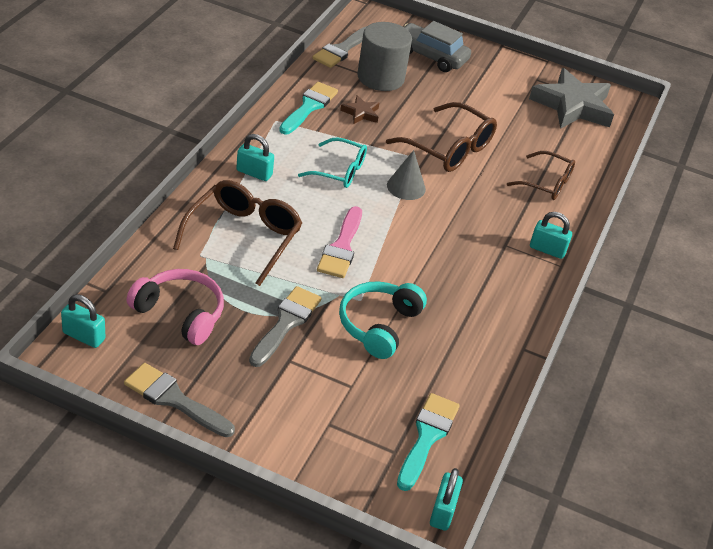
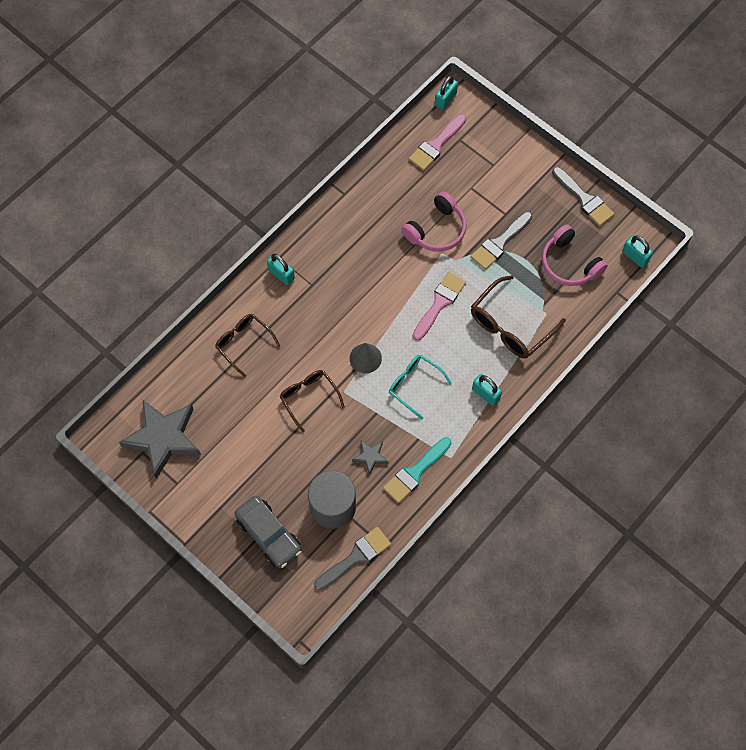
camera: 155 degrees left, 25 degrees up
turquoise headphones [339,281,427,359] -> pink headphones [402,191,466,252]
brown star [340,95,379,124] -> grey star [352,440,389,475]
brown glasses [386,102,497,172] -> brown glasses [280,370,345,432], size x0.66
turquoise brush [397,393,460,491] -> pink brush [409,114,466,171]

